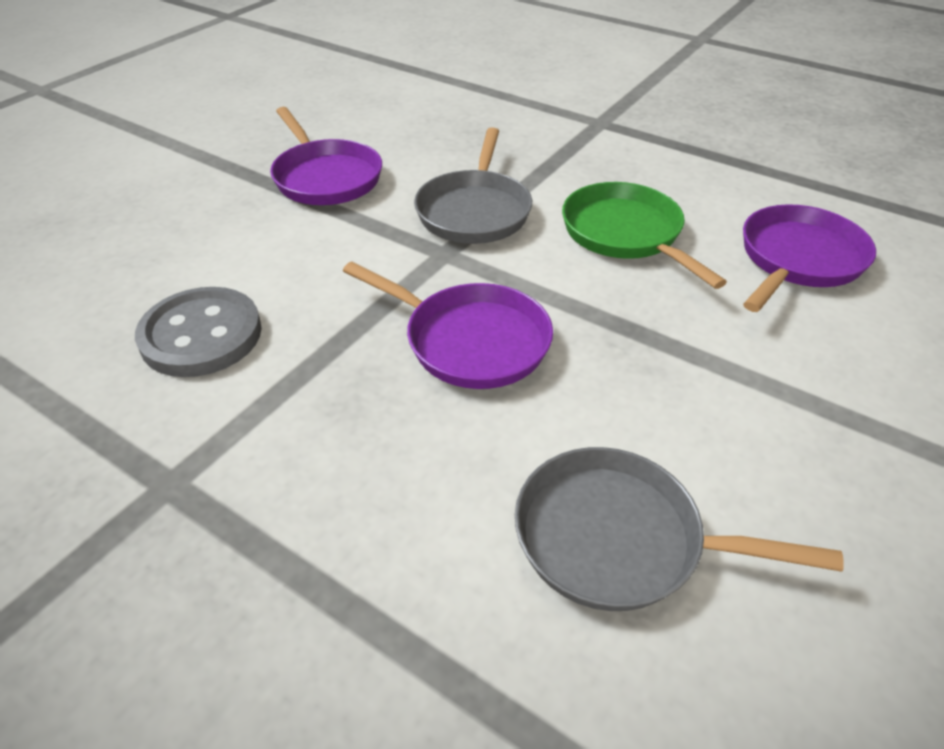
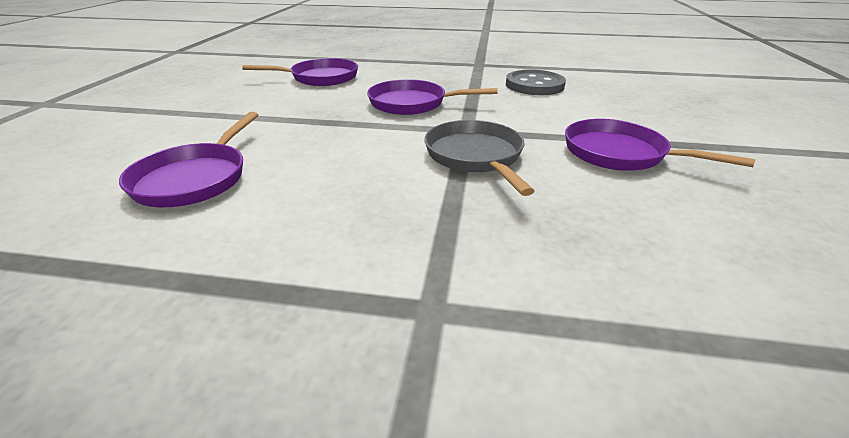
camera: 155 degrees right, 10 degrees down
grey pan [515,447,844,611] -> purple pan [242,58,358,86]
green pan [562,182,727,289] -> none

